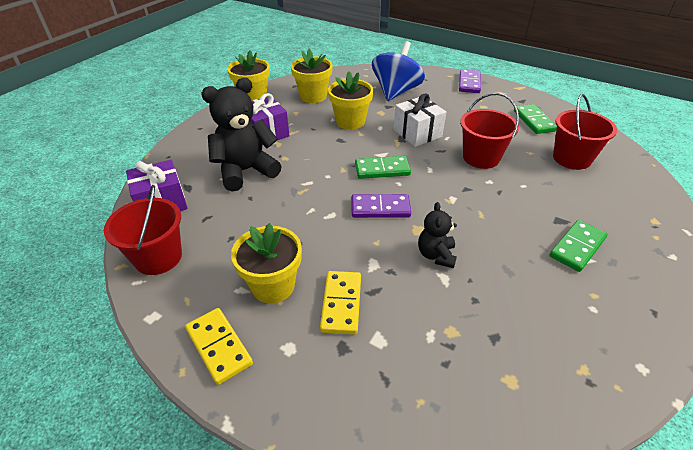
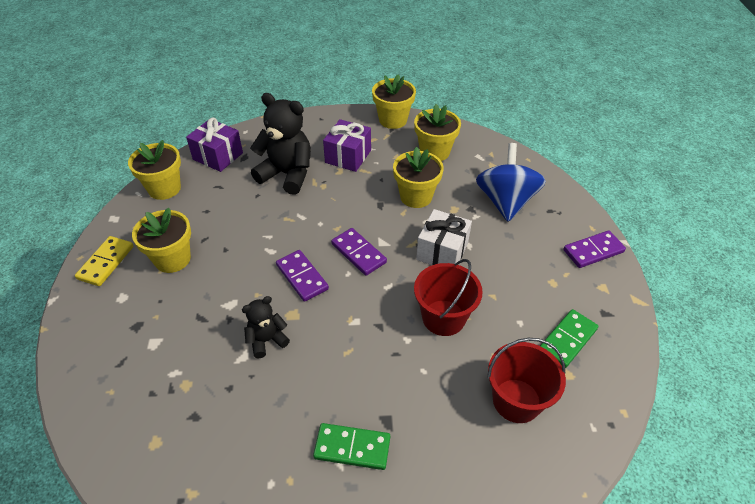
camera: 55 degrees right, 5 degrees up
red bucket [104,185,182,275] -> yellow flower pot [128,140,181,200]
yellow domino [320,271,361,335] -> none
green domino [355,156,411,179] -> purple domino [331,228,387,276]
blue spinning top [372,41,425,101] -> blue spinning top turned 75 degrees counterclockwise [476,143,546,222]

